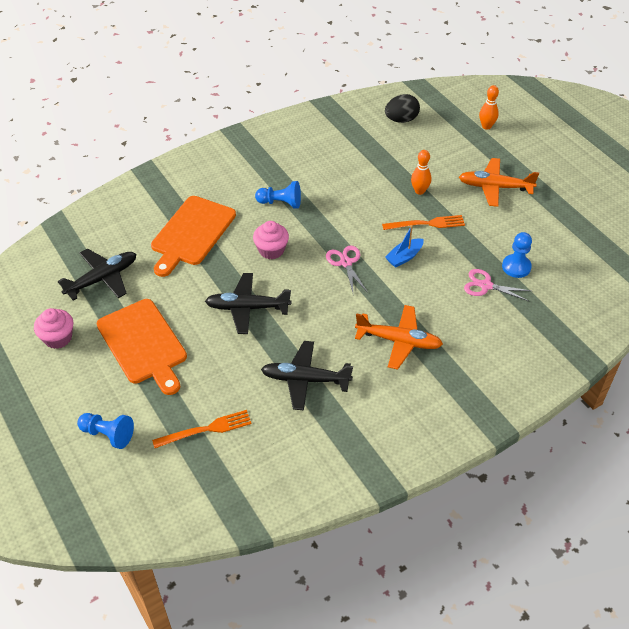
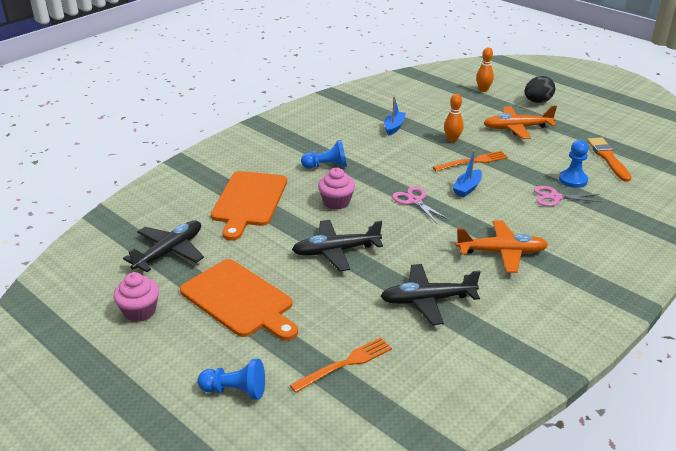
camera: 15 degrees left, 15 degrees down
black egg [385,94,420,123] -> black egg moved to [525,76,555,103]
none -> blue boat [384,96,406,136]
none -> orange brush [587,137,632,182]

